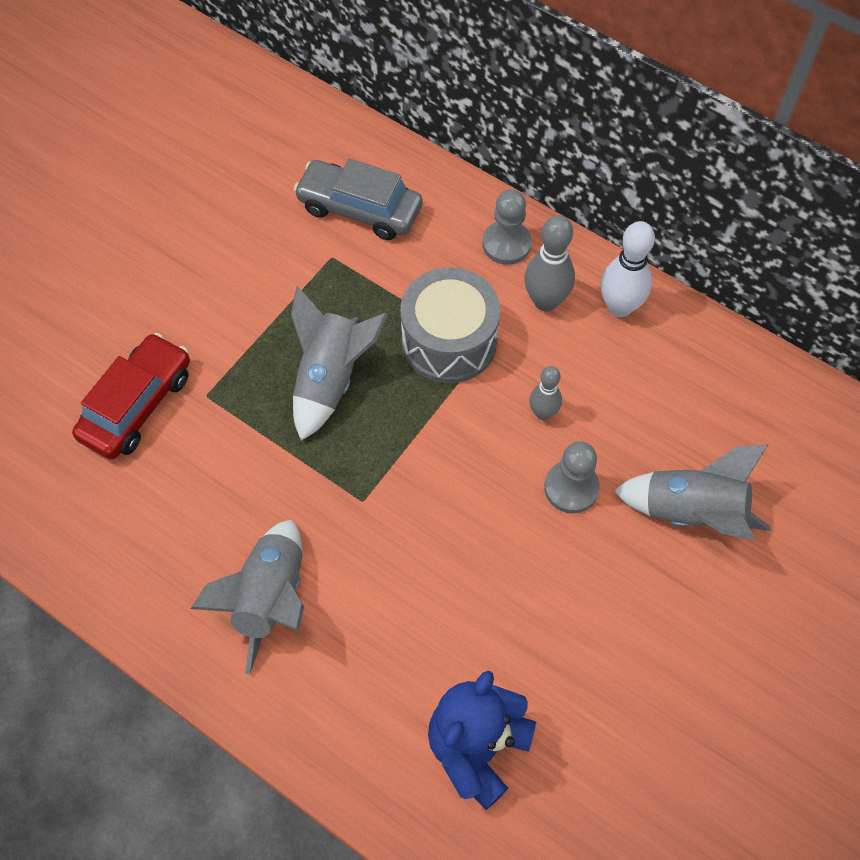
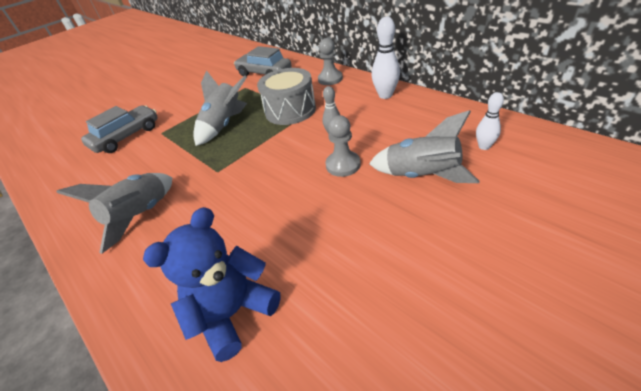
camera: 15 degrees right, 20 degrees down
red car [72,333,190,460] -> grey car [81,105,158,153]
grey bowling pin [525,215,575,311] -> none
none -> white bowling pin [476,92,504,150]

